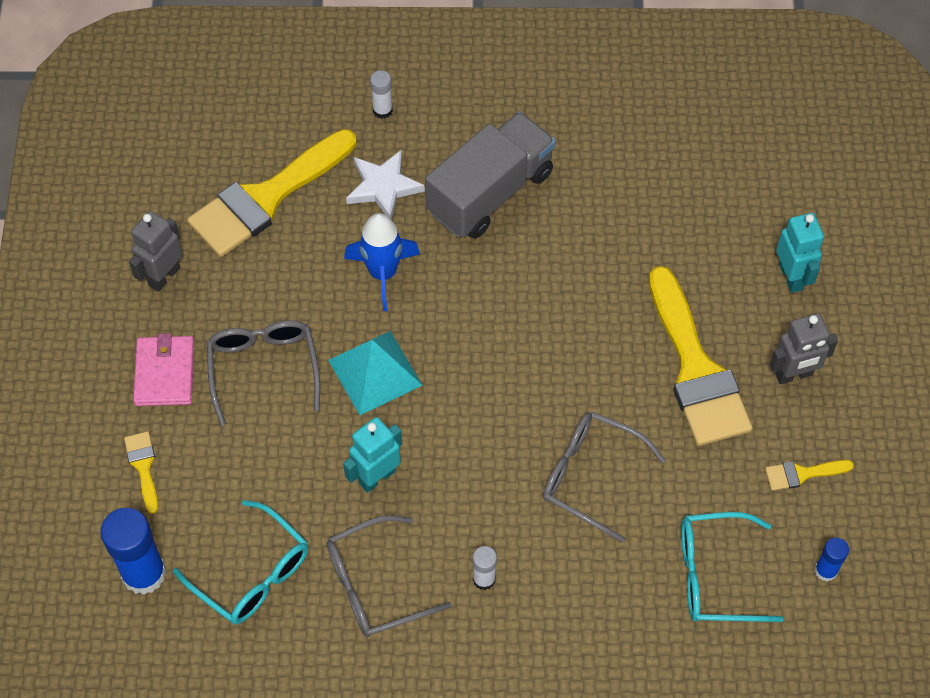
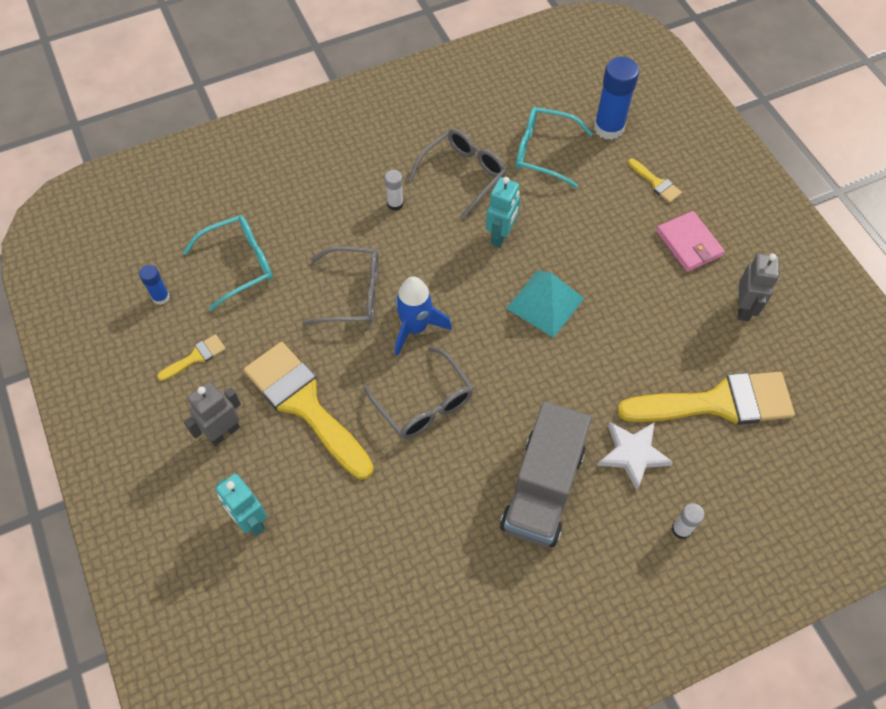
camera: 155 degrees right, 0 degrees up
yellow brush [187,129,356,257] -> yellow brush turned 60 degrees clockwise [617,372,795,425]
grey glasses [206,320,320,426] -> grey glasses moved to [363,346,474,439]
blue rocket [344,213,420,311] -> blue rocket moved to [395,277,452,356]

